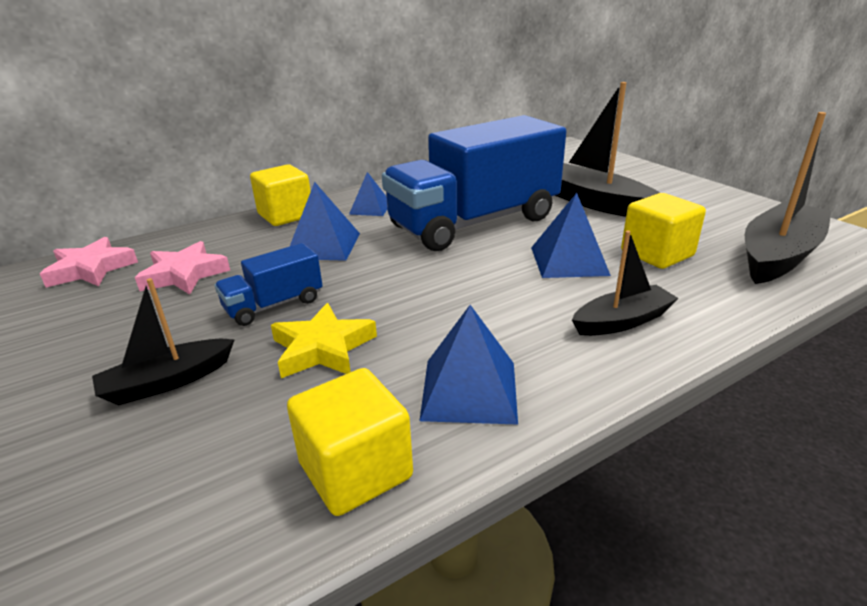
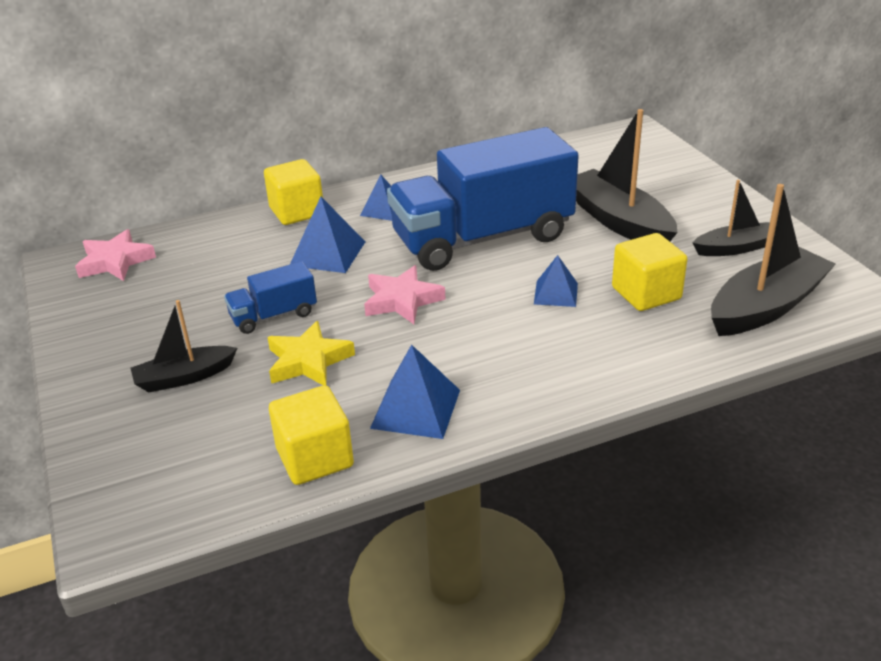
camera: 10 degrees right, 5 degrees up
pink star [135,241,230,295] -> pink star moved to [364,265,446,324]
blue pyramid [531,193,611,278] -> blue pyramid [534,255,578,307], size x0.65
black boat [572,230,678,336] -> black boat moved to [693,180,770,256]

